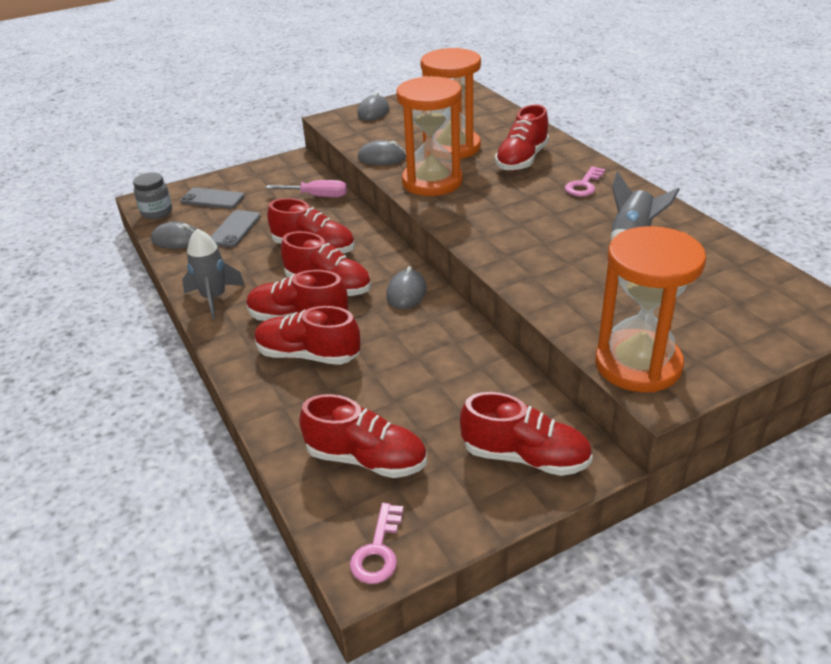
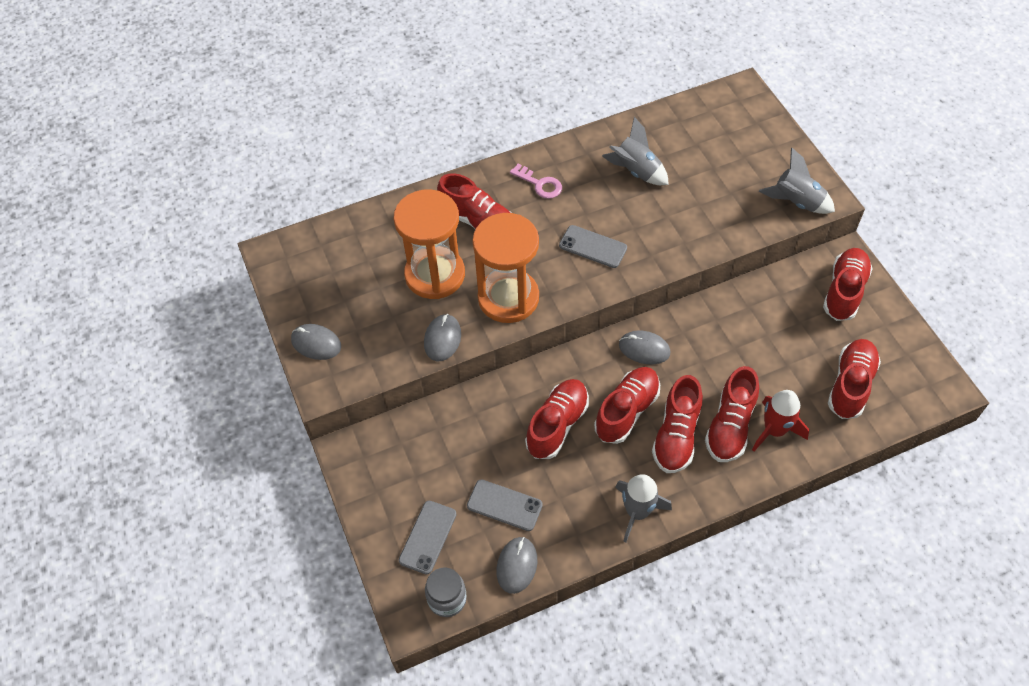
camera: 85 degrees left, 20 degrees up
pink screwdriver [266,180,347,197] -> none
pink key [350,503,403,584] -> none
orange hourglass [595,226,706,392] -> grey rocket [759,148,835,214]
none -> grey phone [559,225,627,268]
none -> red rocket [752,390,809,451]

